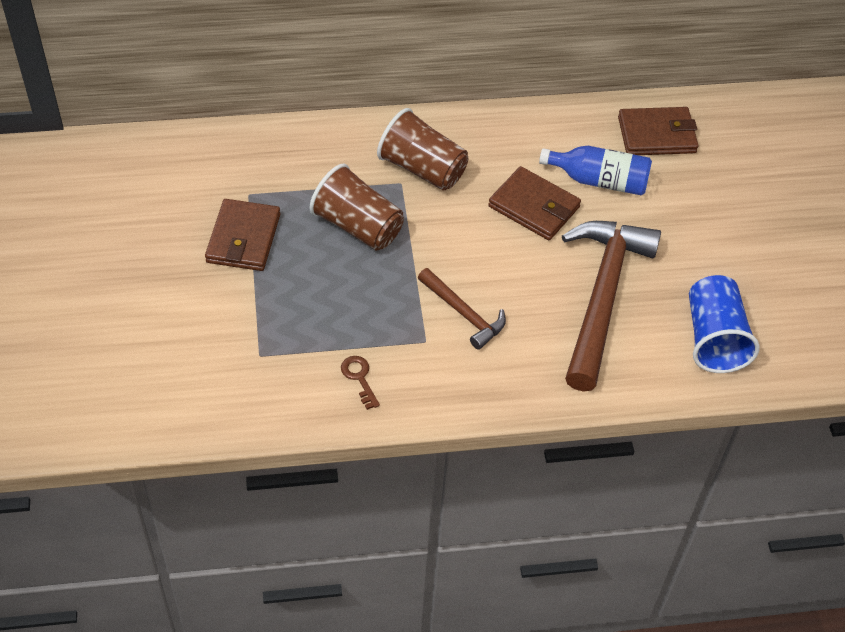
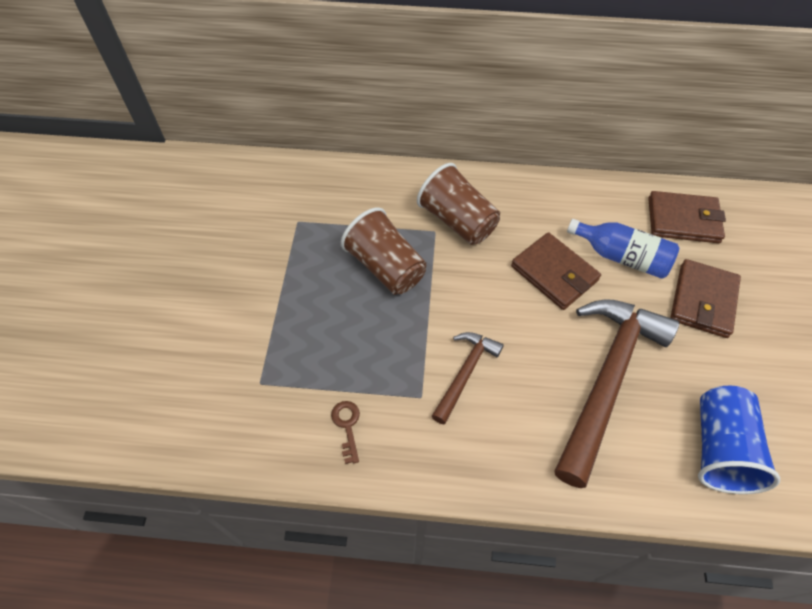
camera: 15 degrees right, 5 degrees up
brown wallet [205,199,281,271] -> brown wallet moved to [670,259,741,338]
brown hammer [418,268,506,350] -> brown hammer turned 120 degrees counterclockwise [432,332,504,424]

